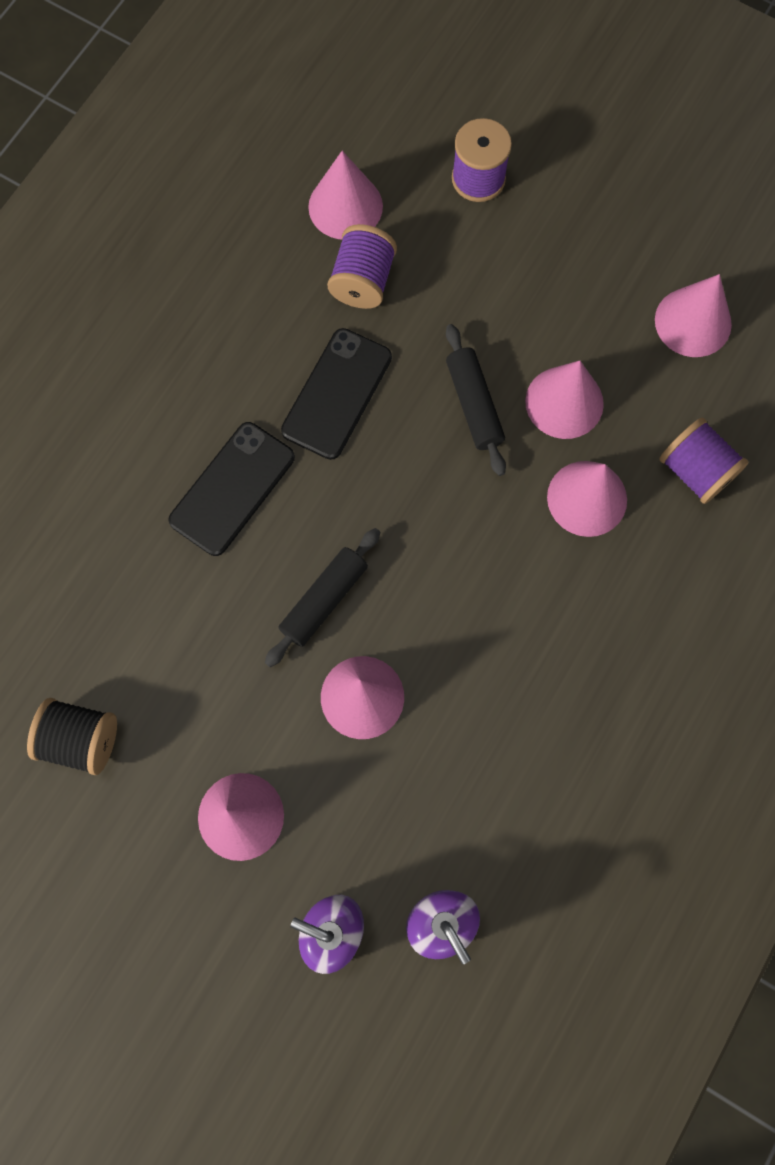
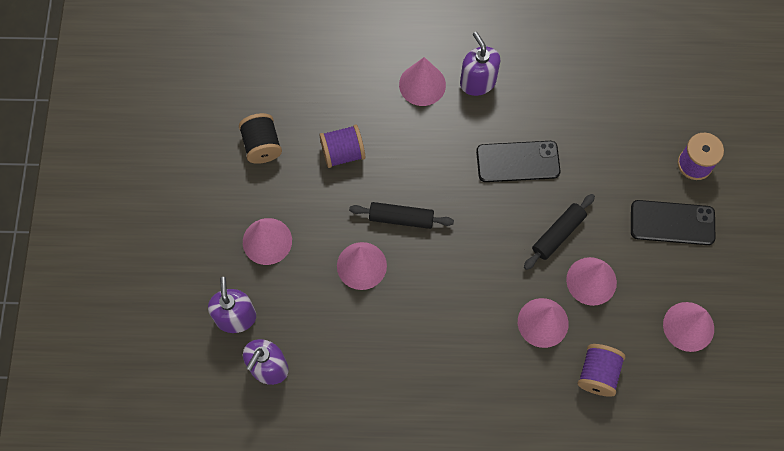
camera: 60 degrees right, 5 degrees down
black phone [168,422,295,556] -> black phone moved to [631,200,715,245]
pink cone [308,151,383,239] -> pink cone moved to [399,57,446,106]
purple spool [327,224,397,309] -> purple spool moved to [319,124,365,168]
none -> purple soap dispenser [460,32,500,96]

